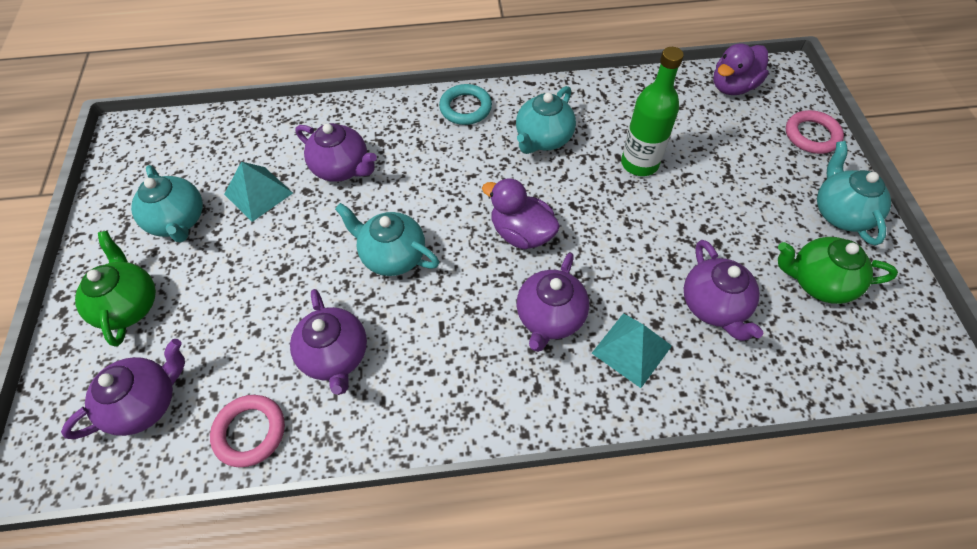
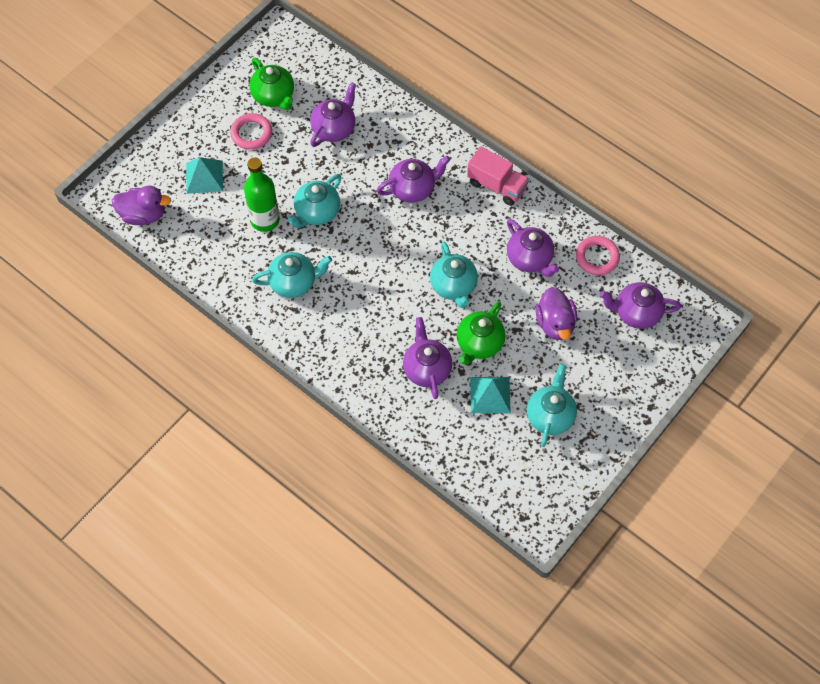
camera: 135 degrees left, 5 degrees up
green teapot [75,231,156,347] -> green teapot moved to [457,301,506,365]
purple teapot [290,289,367,395] -> purple teapot turned 120 degrees clockwise [507,219,559,277]
turquoise ring [439,84,492,125] -> none
purple duck [482,178,560,249] -> purple duck moved to [535,287,577,340]
turquoise pyramid [592,313,672,388] -> turquoise pyramid moved to [186,157,223,194]
pink ring [786,110,844,154] -> pink ring moved to [230,113,272,150]
turquoise teapot [817,141,891,245] -> turquoise teapot moved to [288,174,342,228]
none -> pink truck [467,147,529,206]

